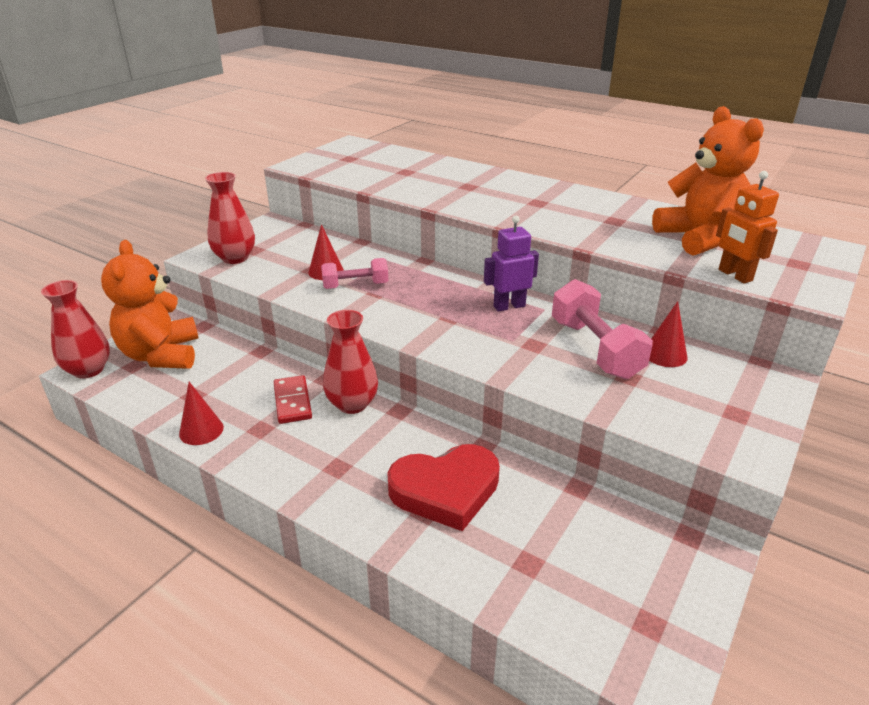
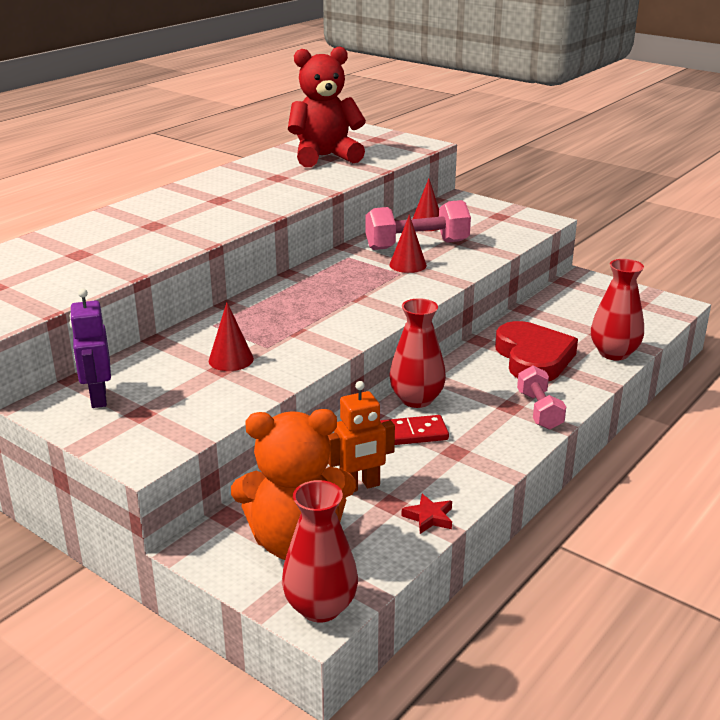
camera: 85 degrees left, 5 degrees down
red cone [179,382,224,445] -> red cone moved to [389,215,427,273]
red vase [205,172,255,264] -> red vase moved to [591,259,644,361]
pink dumbbell [321,258,388,289] -> pink dumbbell moved to [517,366,566,430]
purple robot [484,216,539,312] -> purple robot moved to [70,288,111,408]
orange teddy bear [652,106,764,256] -> red teddy bear [288,47,366,167]
orange robot [716,171,779,284] -> orange robot moved to [328,381,395,492]
none -> red star [402,494,452,534]

